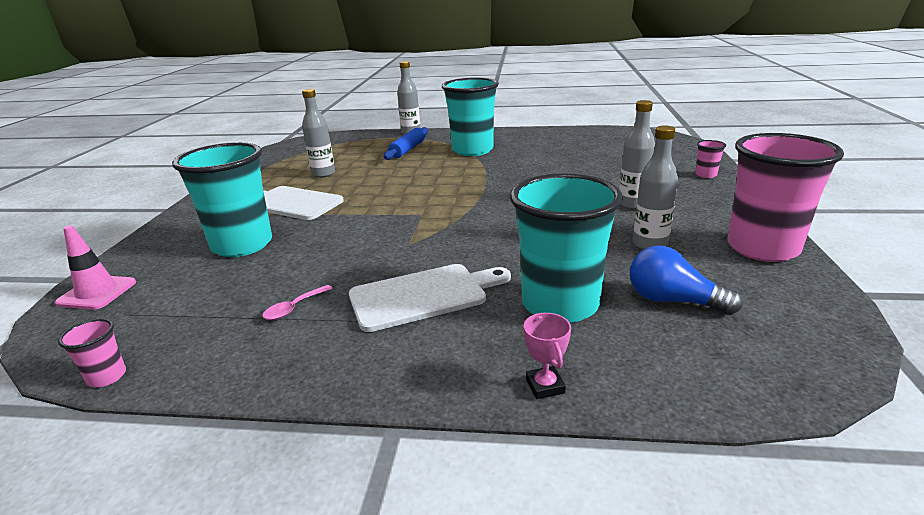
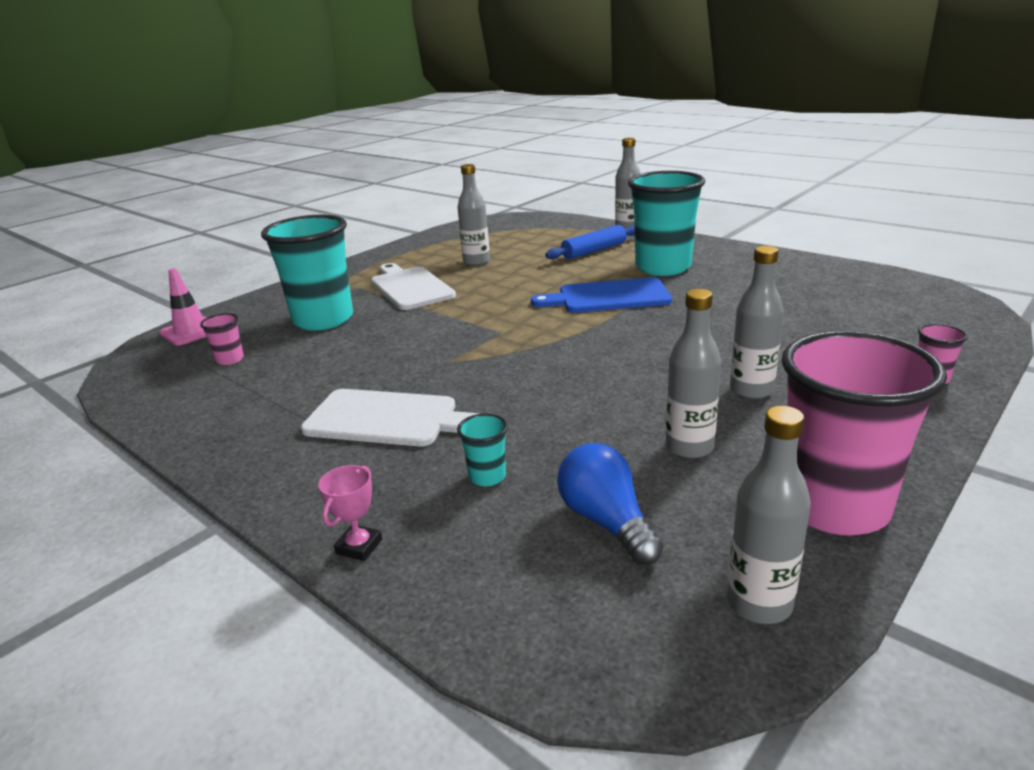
camera: 35 degrees right, 0 degrees up
pink cup [58,318,126,387] -> pink cup moved to [200,313,244,365]
pink spoon [262,285,333,320] -> none
turquoise cup [510,173,623,323] -> turquoise cup [457,413,508,486], size x0.41
none -> blue cutting board [531,277,672,313]
none -> grey bottle [727,406,811,624]

